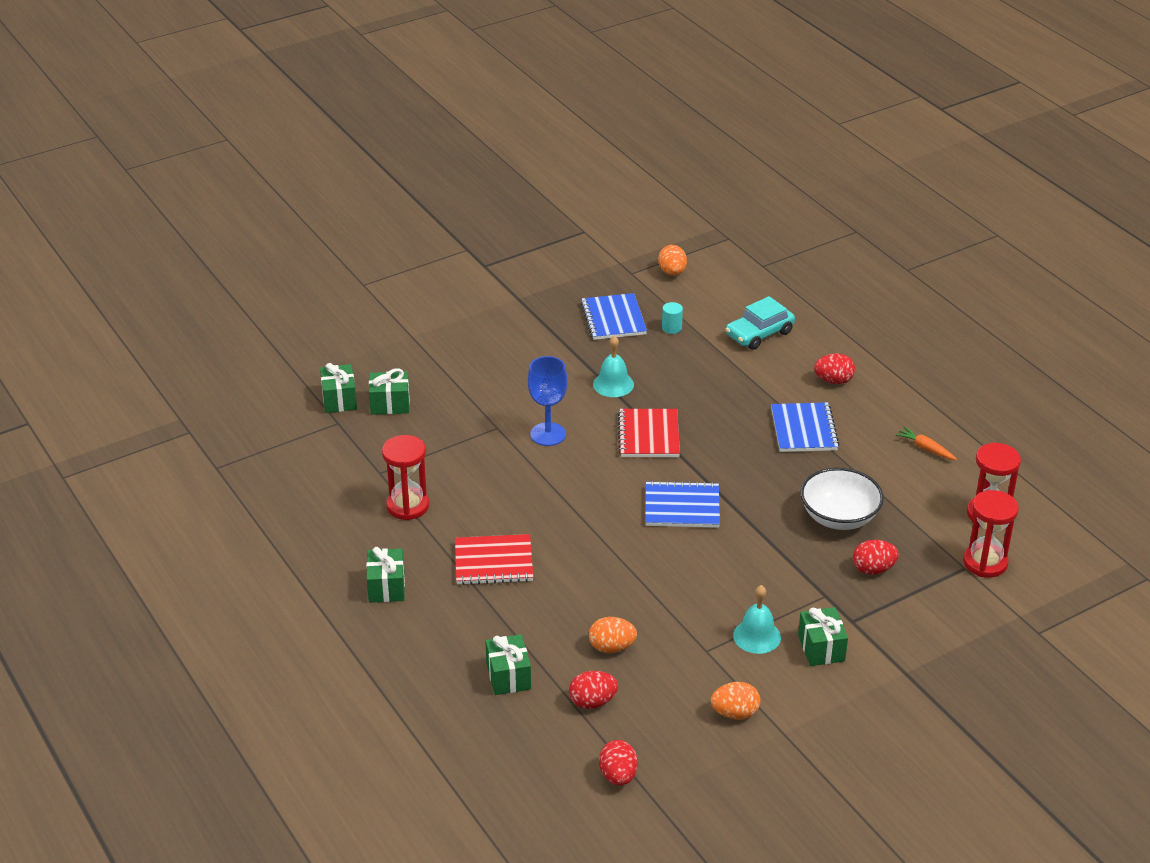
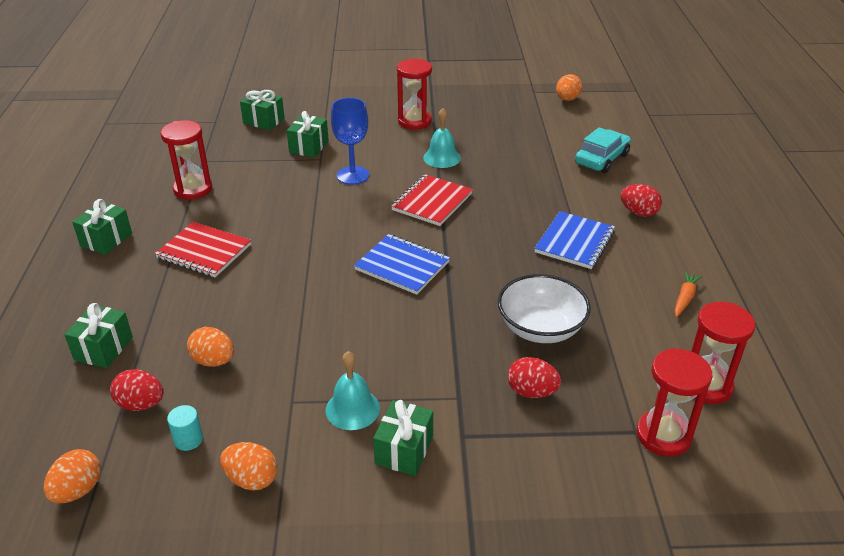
camera: 30 degrees right, 0 degrees up
green gift [320,363,357,413] -> green gift moved to [287,111,329,158]
blue notebook [581,293,647,340] -> none
red egg [599,740,638,786] -> orange egg [44,449,101,503]
turquoise cylinder [662,302,683,334] -> turquoise cylinder moved to [167,405,203,451]
turquoise car [726,296,795,350] -> turquoise car turned 135 degrees clockwise [575,127,631,173]
orange carrot [896,427,957,460] -> orange carrot turned 45 degrees clockwise [675,271,702,317]
none -> red hourglass [397,59,432,130]

